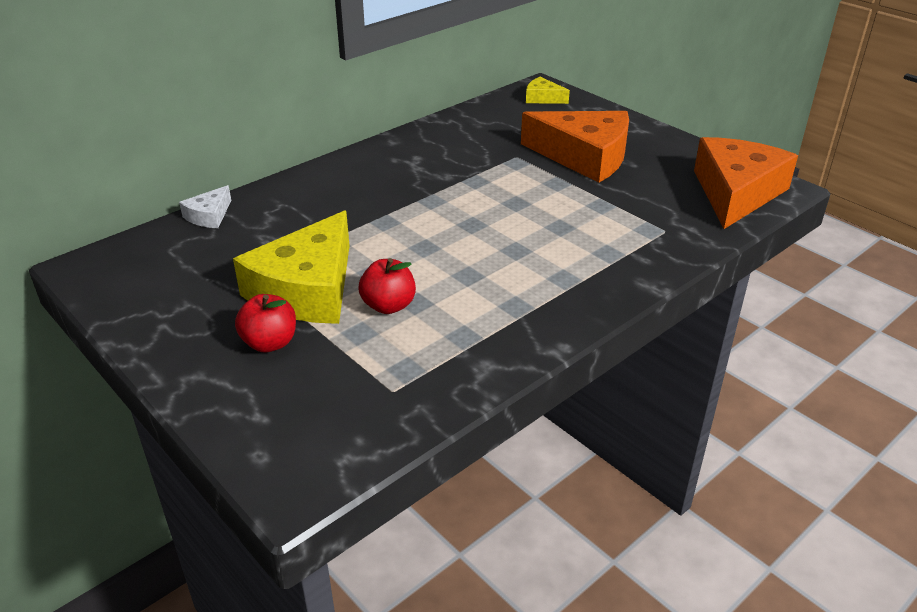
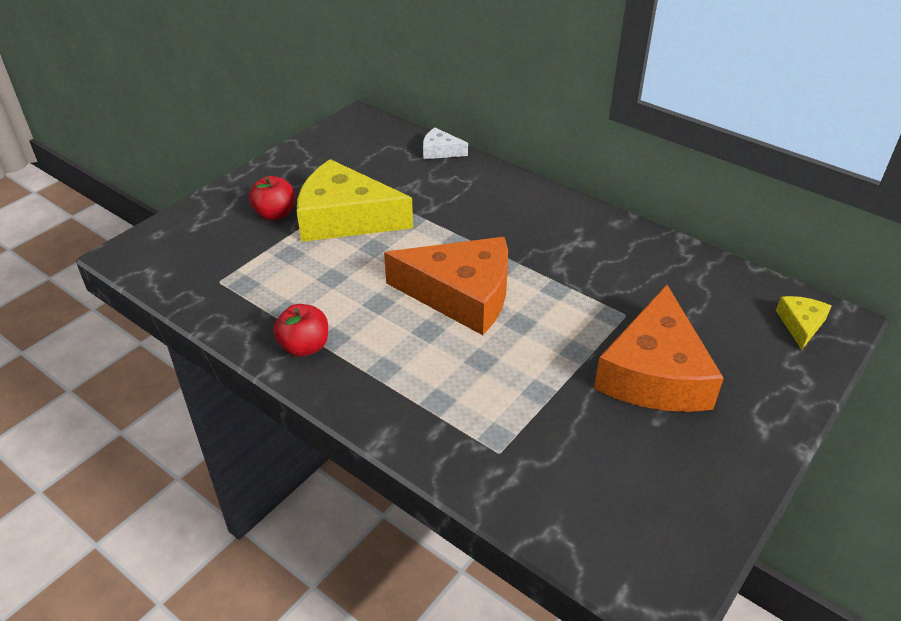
camera: 80 degrees right, 5 degrees up
red apple [358,258,416,314] -> red apple moved to [273,304,328,357]
orange cheese [694,137,798,229] -> orange cheese moved to [384,237,508,335]

